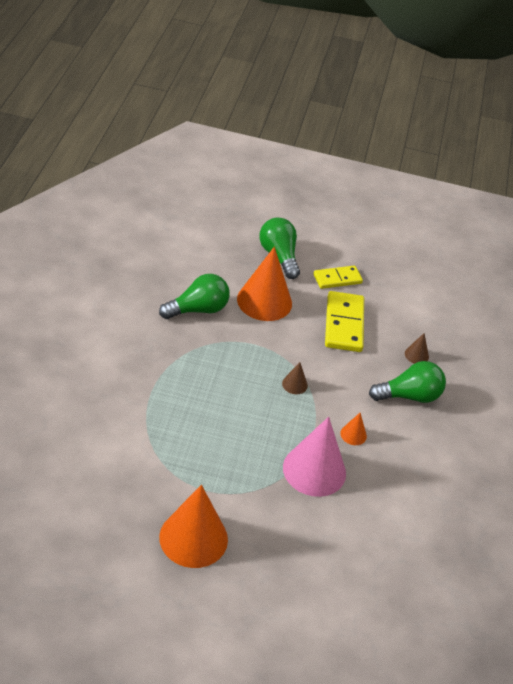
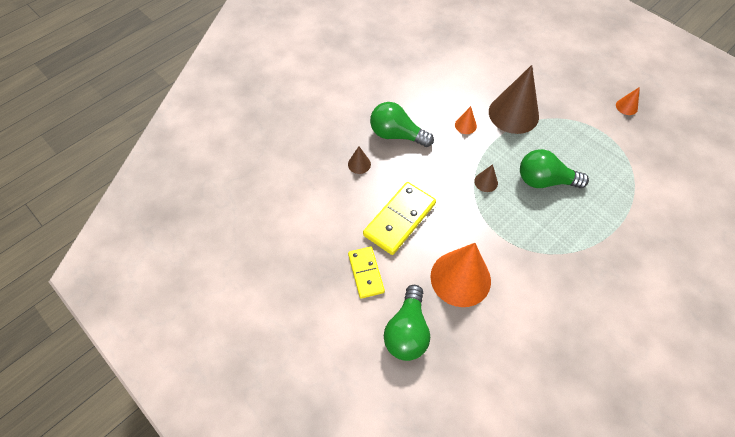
camera: 140 degrees left, 15 degrees up
green light bulb [159,274,230,319] -> green light bulb moved to [520,149,589,188]
orange cone [159,485,228,568] -> orange cone [616,87,640,115], size x0.43
pink cone [283,417,346,497] -> brown cone [489,65,539,134]
yellow domino [313,266,363,289] -> yellow domino turned 60 degrees clockwise [348,247,385,299]

